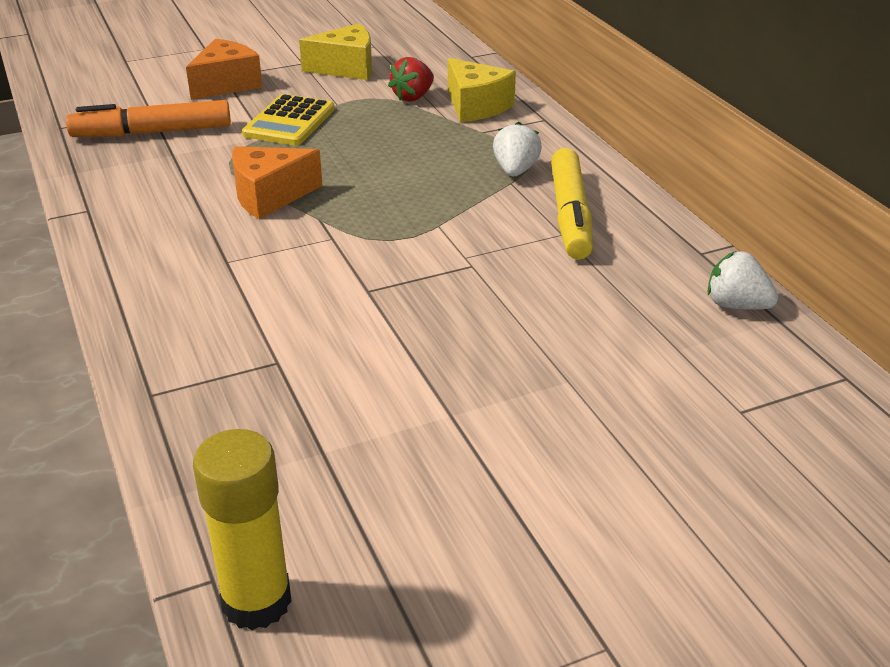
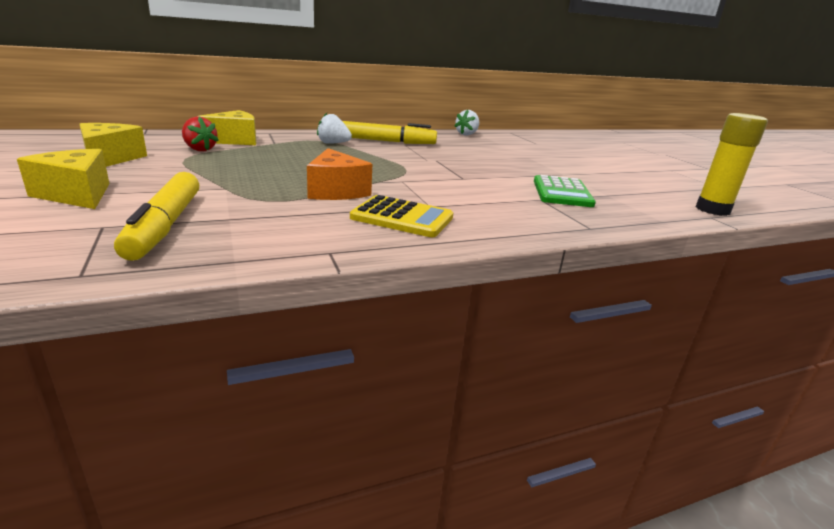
camera: 90 degrees left, 10 degrees down
orange marker [66,100,231,137] -> yellow marker [114,172,199,261]
orange cheese [186,39,263,100] -> yellow cheese [17,149,110,209]
yellow calculator [242,94,335,146] -> yellow calculator moved to [350,195,453,237]
none -> green calculator [534,175,596,207]

